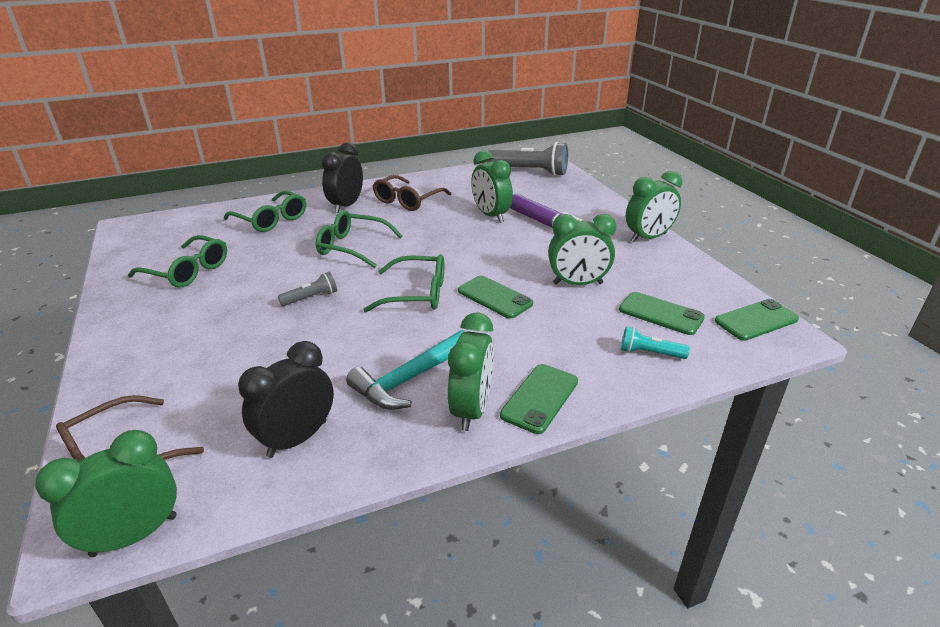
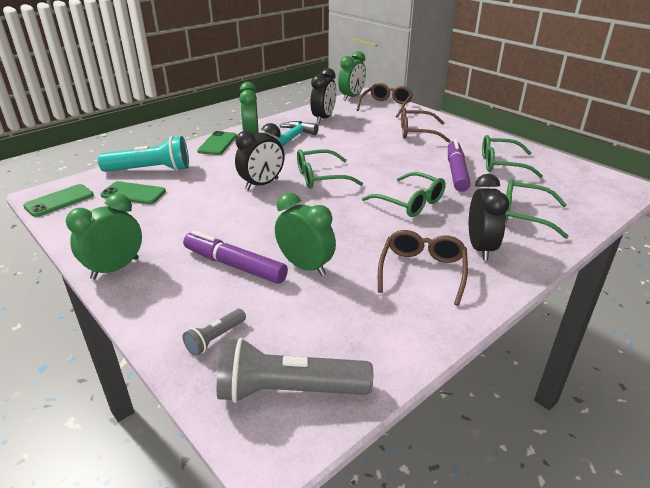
camera: 160 degrees right, 0 degrees up
grey flashlight [278,272,337,306] -> grey flashlight moved to [183,309,246,356]
green glasses [316,210,403,268] -> green glasses turned 45 degrees clockwise [362,172,446,217]
green phone [458,276,533,319] -> black clock [235,123,285,190]
green clock [548,214,616,285] -> none
turquoise flashlight [621,326,690,359] -> turquoise flashlight [98,136,189,172], size x2.03
none -> brown glasses [401,107,451,143]
none -> purple marker [448,139,471,192]

